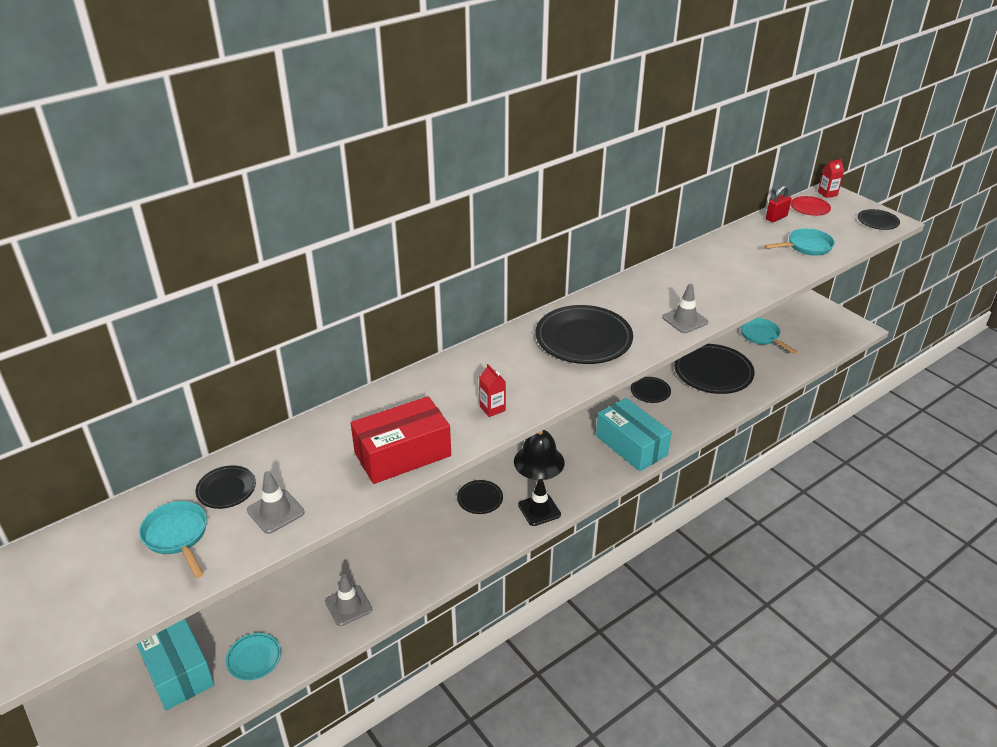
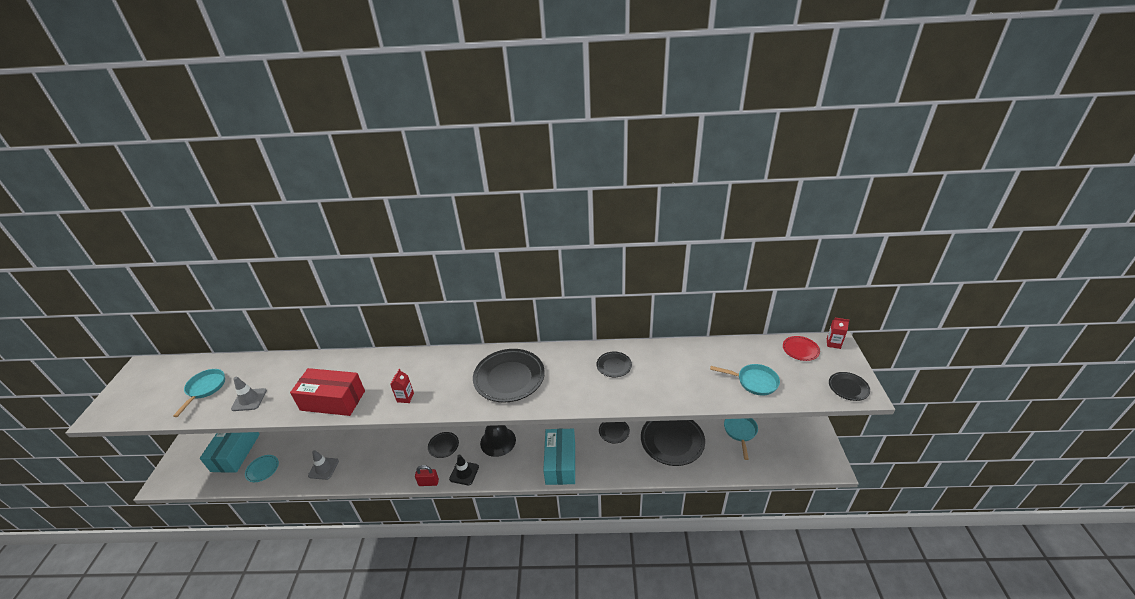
camera: 40 degrees right, 0 degrees up
black plate [196,465,256,509] -> black plate moved to [596,352,632,377]
grey traffic cone [662,284,708,333] -> none
red padlock [766,186,791,222] -> red padlock moved to [415,465,439,486]

